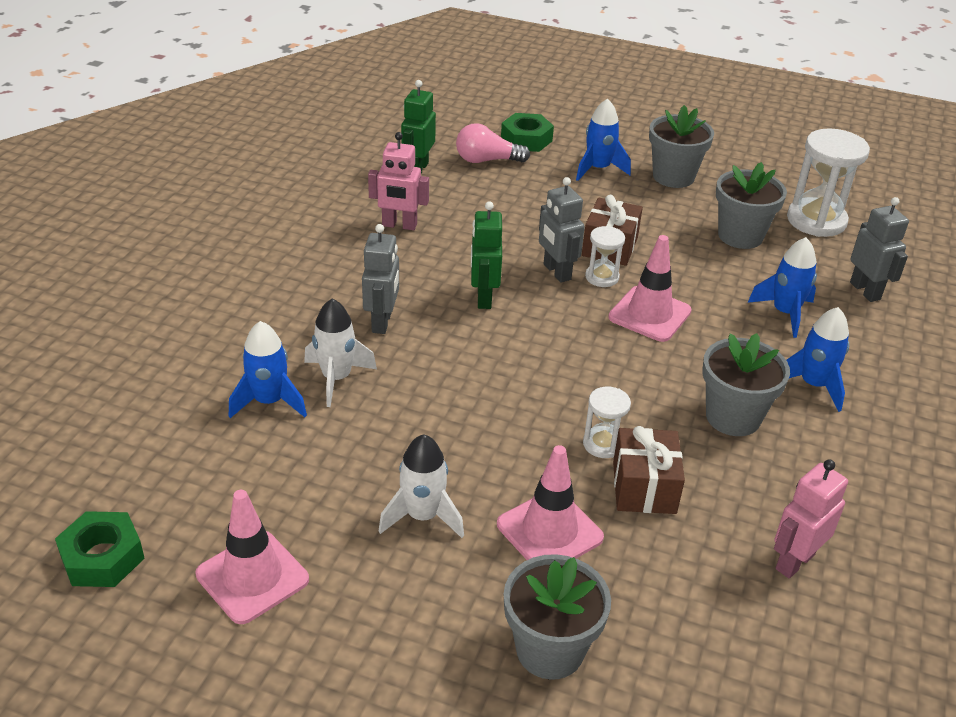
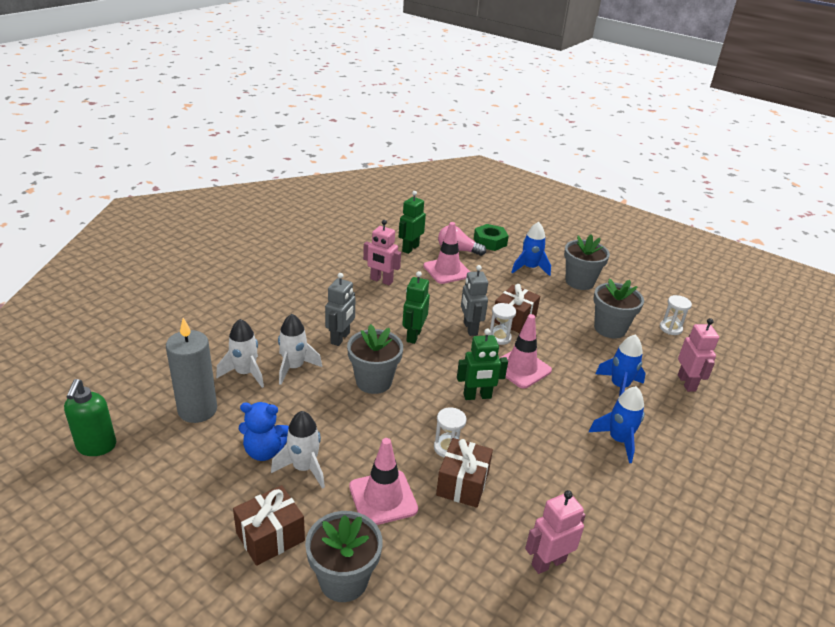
camera: 15 degrees right, 5 degrees down
green nut [55,511,145,587] -> green soap dispenser [64,379,116,456]
pink traffic cone [195,490,309,624] -> pink traffic cone moved to [423,222,470,284]
blue rocket [229,321,307,418] -> white rocket [216,319,264,388]
grey flower pot [702,333,790,436] -> grey flower pot moved to [347,324,403,394]
white hourglass [787,128,870,237] -> white hourglass [660,295,692,335], size x0.53
grey robot [850,197,909,302] -> pink robot [678,318,719,392]
none -> grey candle [166,318,217,423]
none -> brown gift [233,485,305,566]
none -> blue teddy bear [239,402,289,461]
none -> green robot [457,329,508,400]

